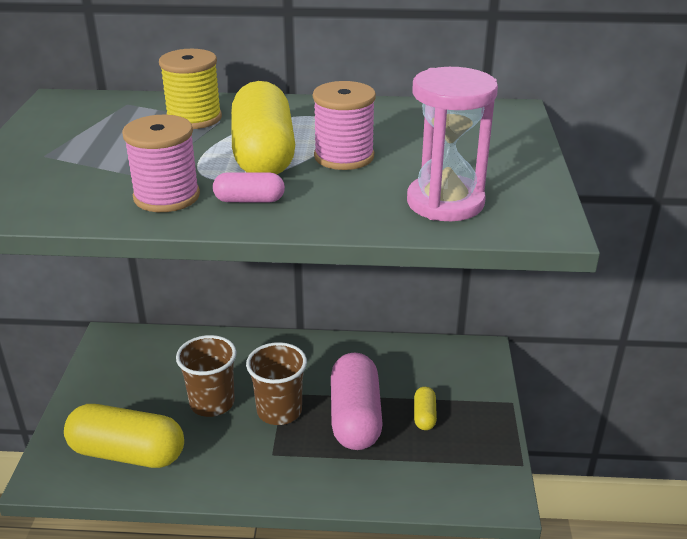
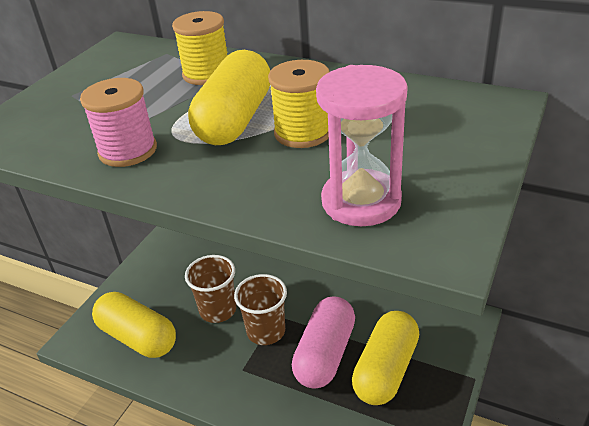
camera: 25 degrees right, 5 degrees up
pink capsule [213,172,285,202] -> none
pink spool [313,81,376,170] -> yellow spool [268,60,330,148]
yellow capsule [414,387,437,430] -> yellow capsule [352,311,419,405], size x2.21

